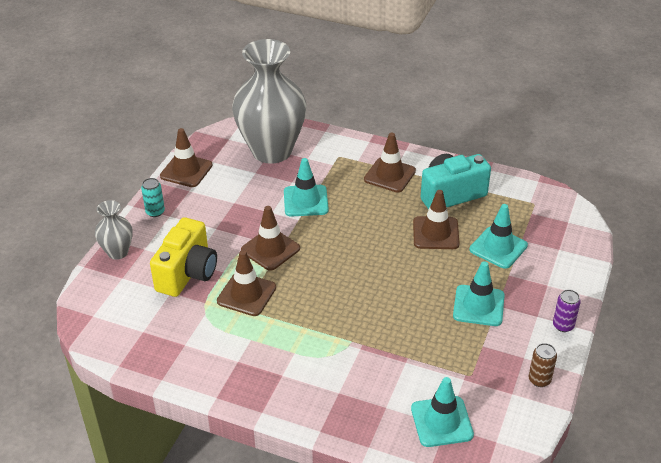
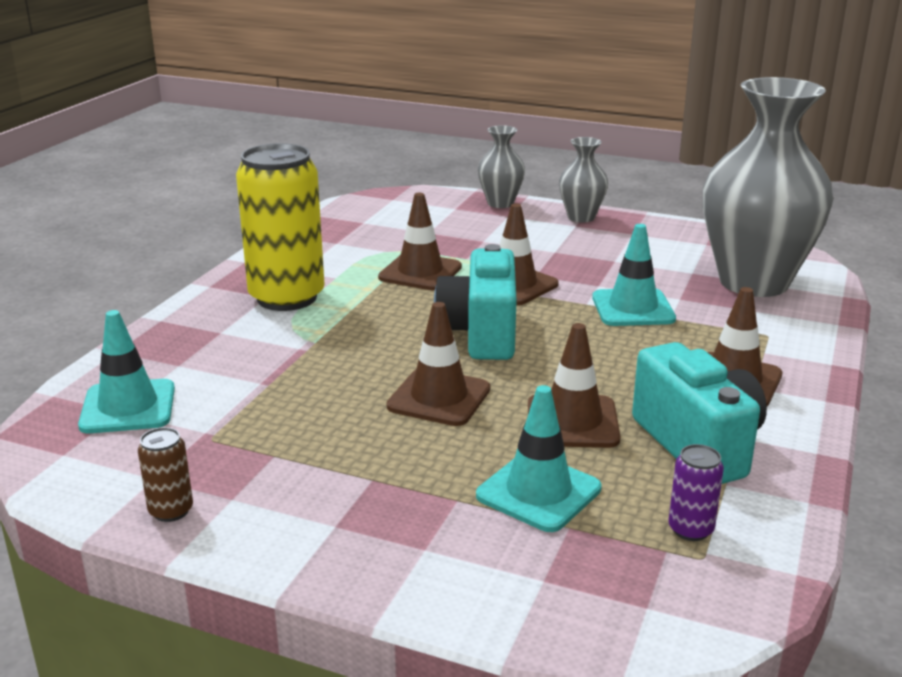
camera: 90 degrees right, 15 degrees down
turquoise can [141,178,165,217] -> grey vase [559,137,608,222]
yellow camera [150,217,217,297] -> none
brown traffic cone [160,128,213,187] -> brown traffic cone moved to [387,302,490,426]
turquoise traffic cone [453,261,505,326] -> none
purple can [553,289,581,332] -> purple can moved to [669,444,724,541]
none -> yellow can [236,143,324,311]
none -> turquoise camera [434,244,517,360]

